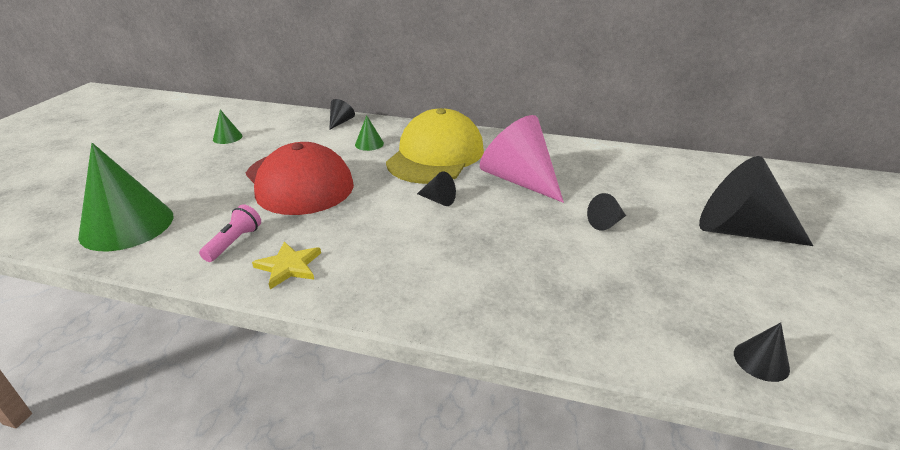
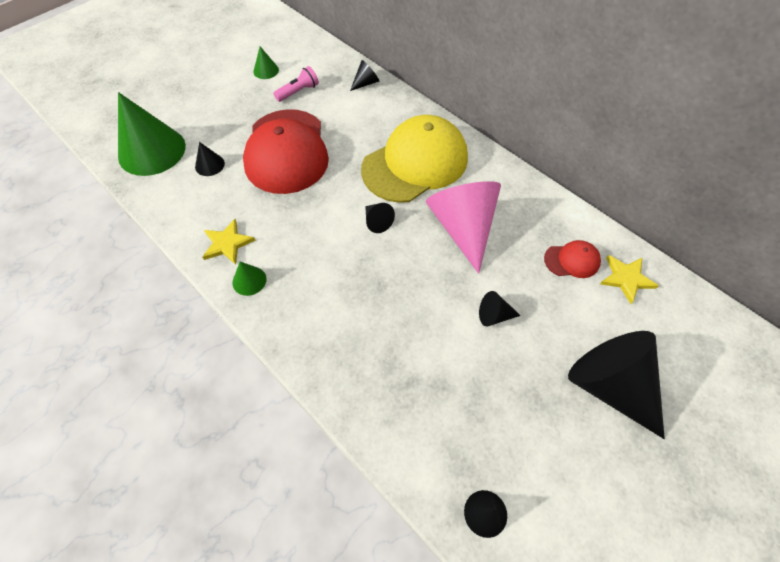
camera: 30 degrees right, 25 degrees up
pink flashlight [199,204,261,262] -> pink flashlight moved to [273,66,319,102]
green cone [355,115,384,151] -> green cone moved to [232,262,266,296]
none -> black cone [195,142,225,176]
none -> red cap [544,240,601,278]
none -> yellow star [600,255,658,304]

